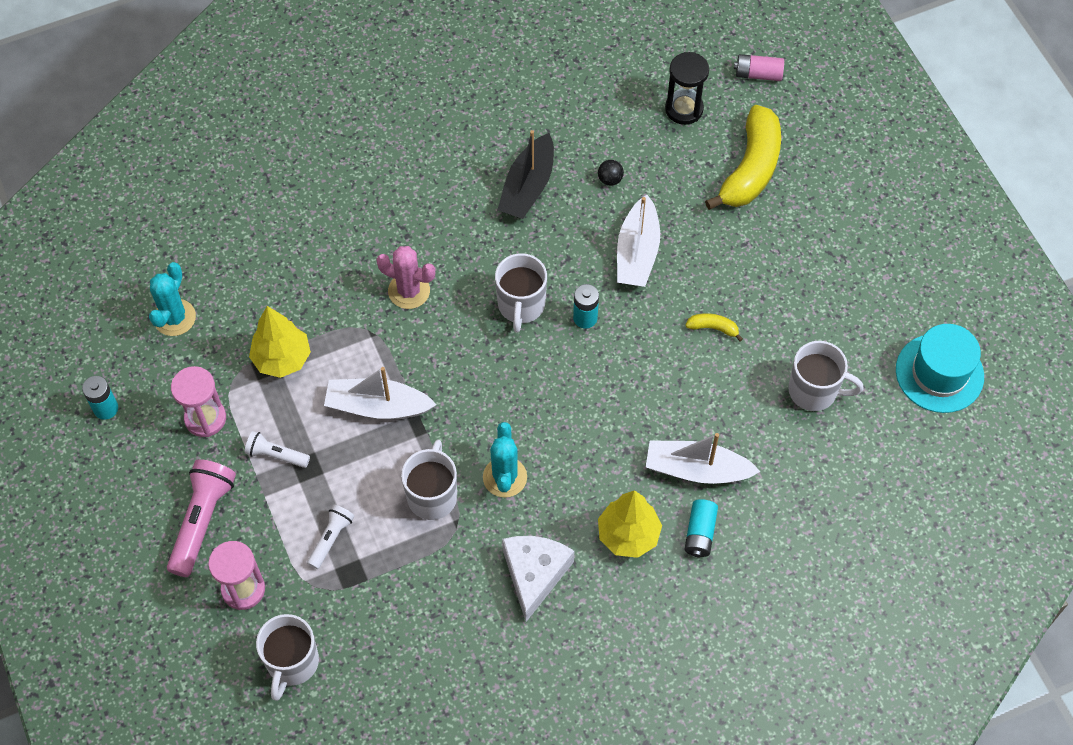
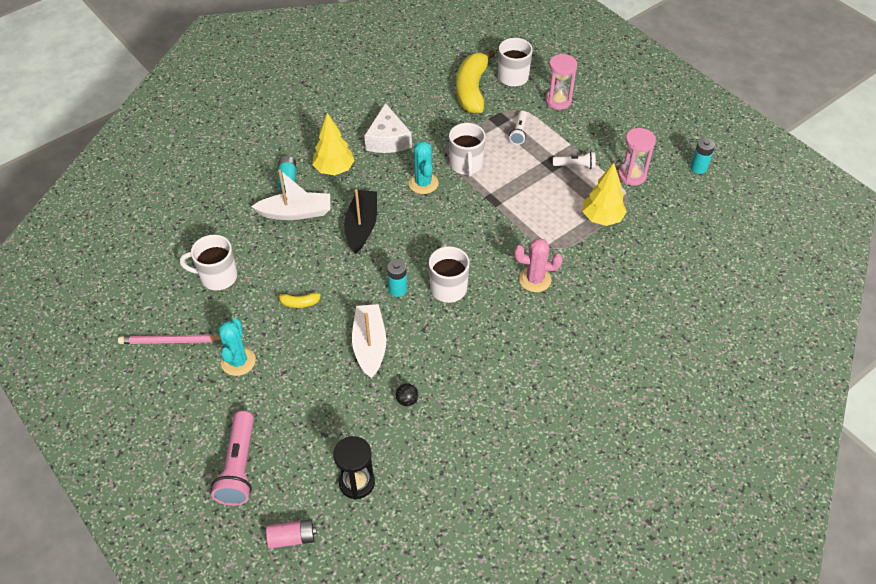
camera: 165 degrees right, 10 degrees down
turquoise cactus [149,262,196,336] -> turquoise cactus moved to [218,318,256,376]
pink flashlight [167,459,236,577] -> pink flashlight moved to [211,411,254,506]
white boat [324,367,437,419] -> none
black boat [497,130,554,219] -> black boat moved to [344,189,377,253]
yellow banana [705,105,781,210] -> yellow banana moved to [456,50,495,114]
turquoise hat [896,324,984,413] -> none
none -> pink pencil [118,334,221,344]

